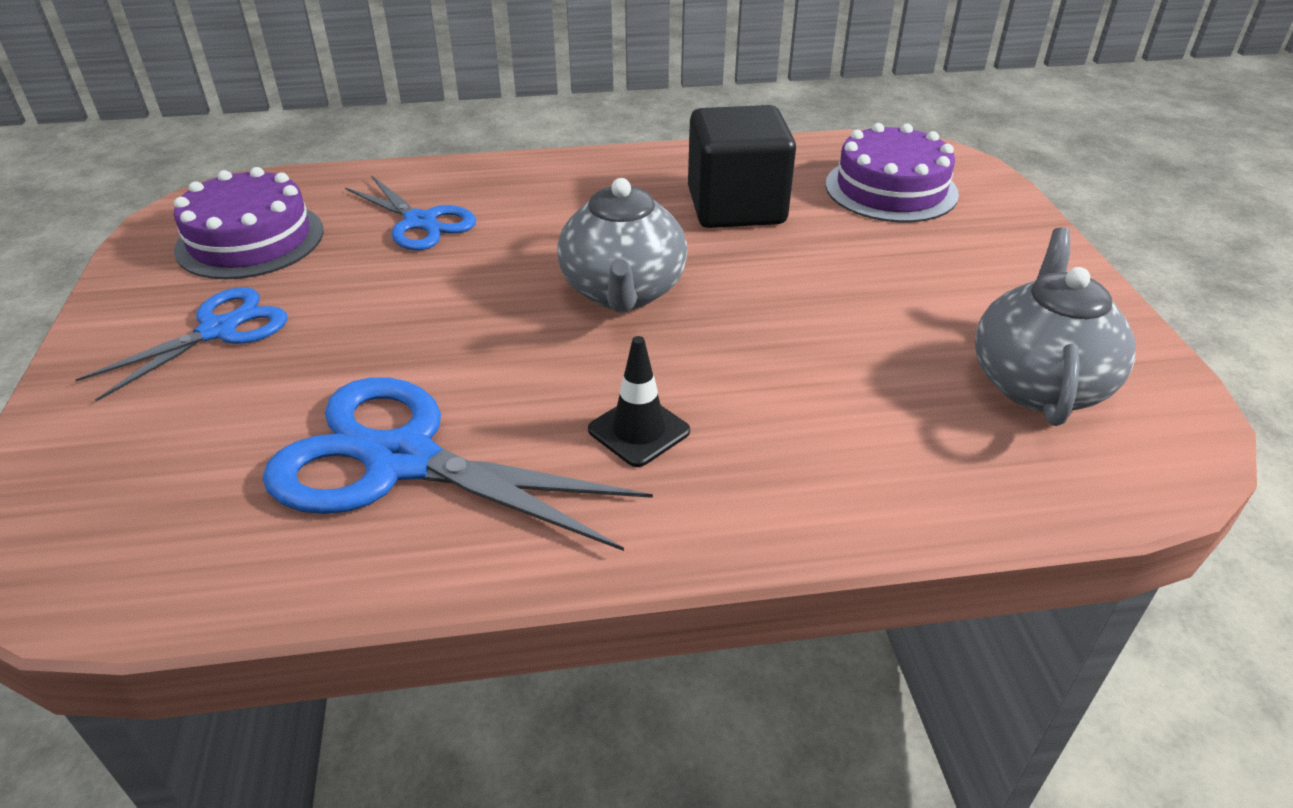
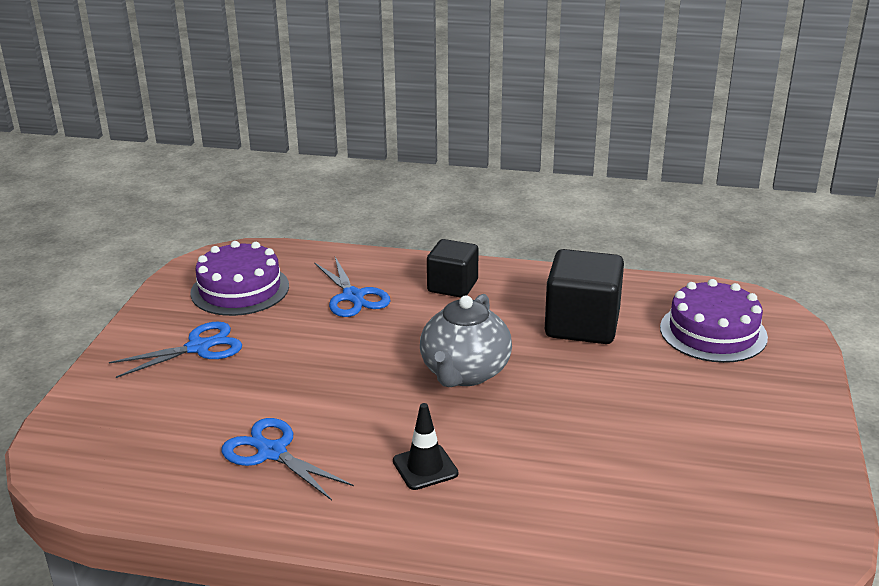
camera: 20 degrees right, 10 degrees down
blue scissors [262,377,653,551] -> blue scissors [222,418,354,501], size x0.61
grey teapot [975,228,1136,426] -> none
none -> black cube [427,239,478,298]

